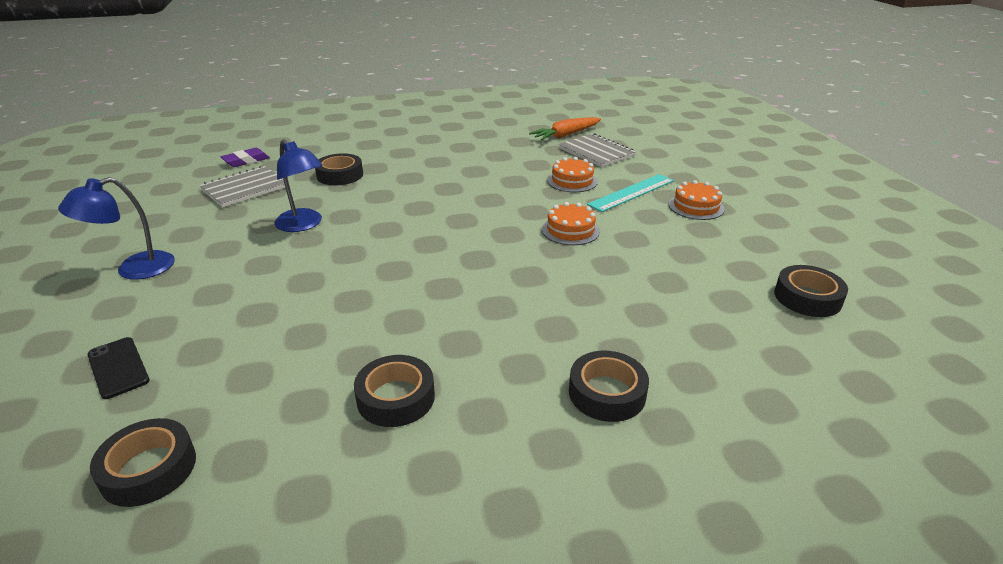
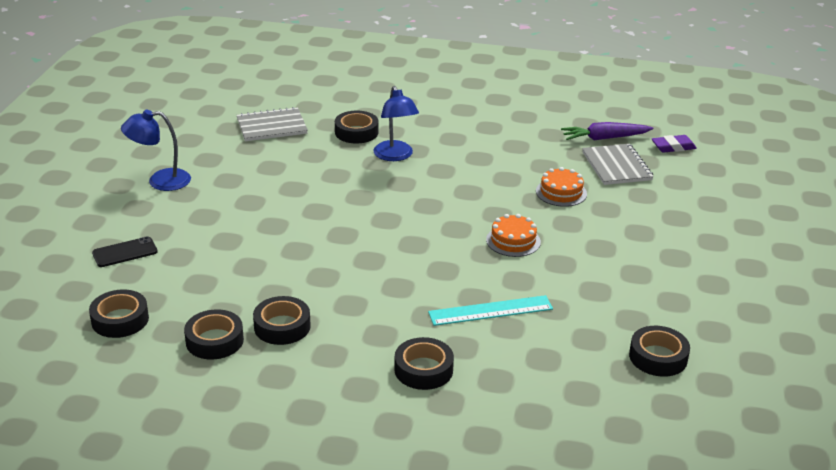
camera: 25 degrees right, 0 degrees up
black phone [87,337,150,399] -> black phone turned 75 degrees clockwise [92,236,158,267]
purple eraser [221,148,270,167] -> purple eraser moved to [652,135,697,153]
blue lamp [275,139,323,232] -> blue lamp moved to [373,86,419,161]
orange carrot [529,117,601,140] -> purple carrot [561,122,653,140]
turquoise ruler [587,174,674,212] -> turquoise ruler moved to [428,295,553,326]
orange cake [669,180,724,220] -> none
none -> black tape [184,309,244,360]

